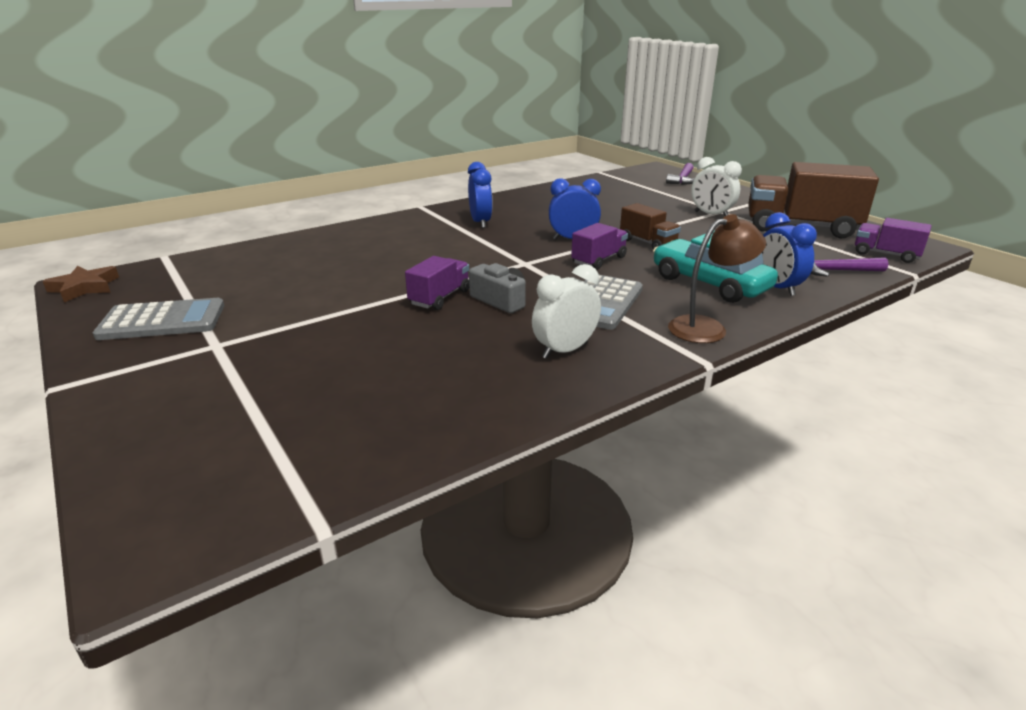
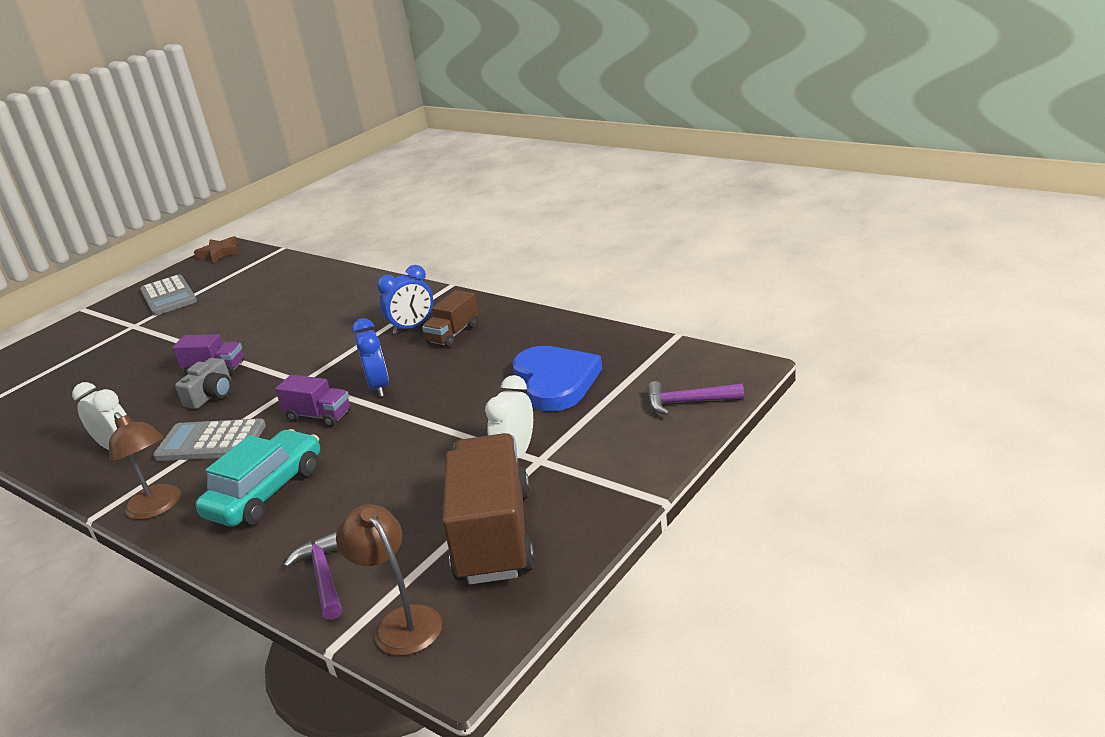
camera: 75 degrees right, 0 degrees up
brown truck [620,203,681,249] -> brown truck moved to [422,290,478,347]
blue clock [762,212,817,296] -> none
purple truck [855,218,932,263] -> brown lamp [336,504,442,656]
none -> blue heart [513,346,602,411]

